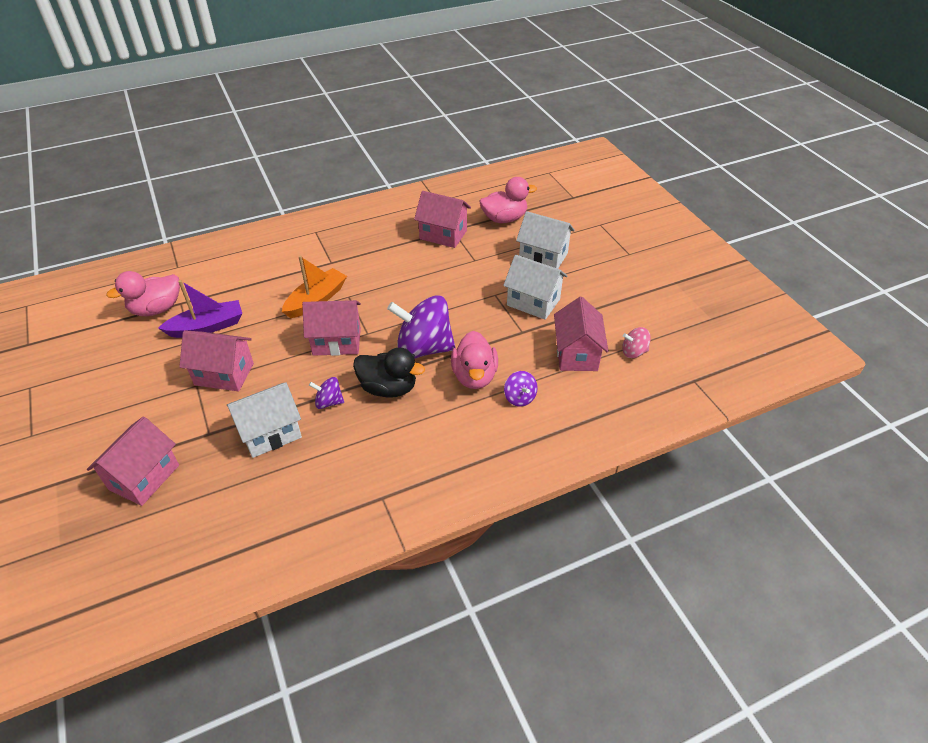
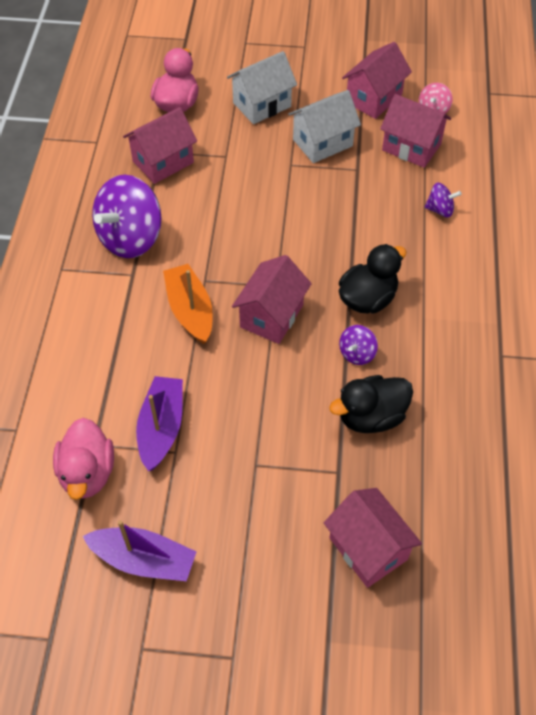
camera: 60 degrees left, 10 degrees up
pink house [179,330,254,392] -> pink house moved to [342,42,412,119]
white house [227,382,302,458] -> black duck [329,375,413,433]
purple spinning top [387,295,455,359] -> purple spinning top moved to [92,175,161,258]
pink duck [451,331,498,389] -> none
none -> purple boat [83,520,196,581]

